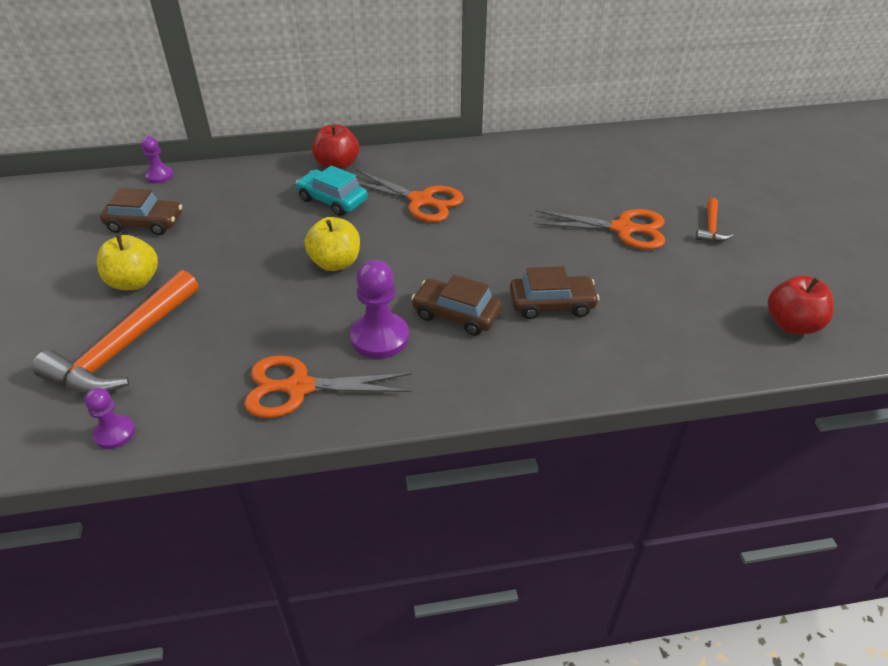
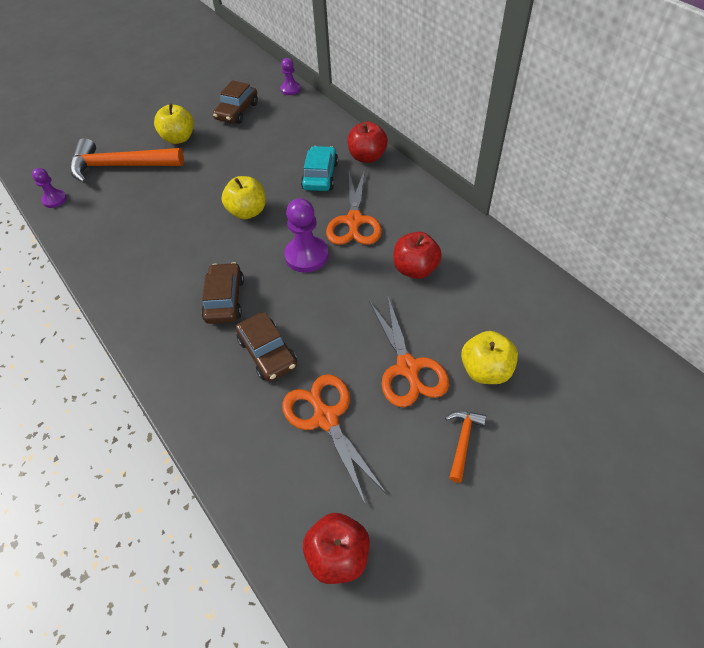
camera: 65 degrees right, 10 degrees up
brown car [100,188,182,235] -> brown car turned 45 degrees clockwise [213,80,258,124]
orange scissors [244,355,412,418] -> orange scissors moved to [282,374,387,505]
purple pawn [350,260,409,359] -> purple pawn moved to [284,198,329,273]
orange hammer [696,198,734,242] -> orange hammer turned 120 degrees clockwise [445,411,486,483]
none -> red apple [393,232,442,279]
none -> yellow apple [461,331,518,384]

